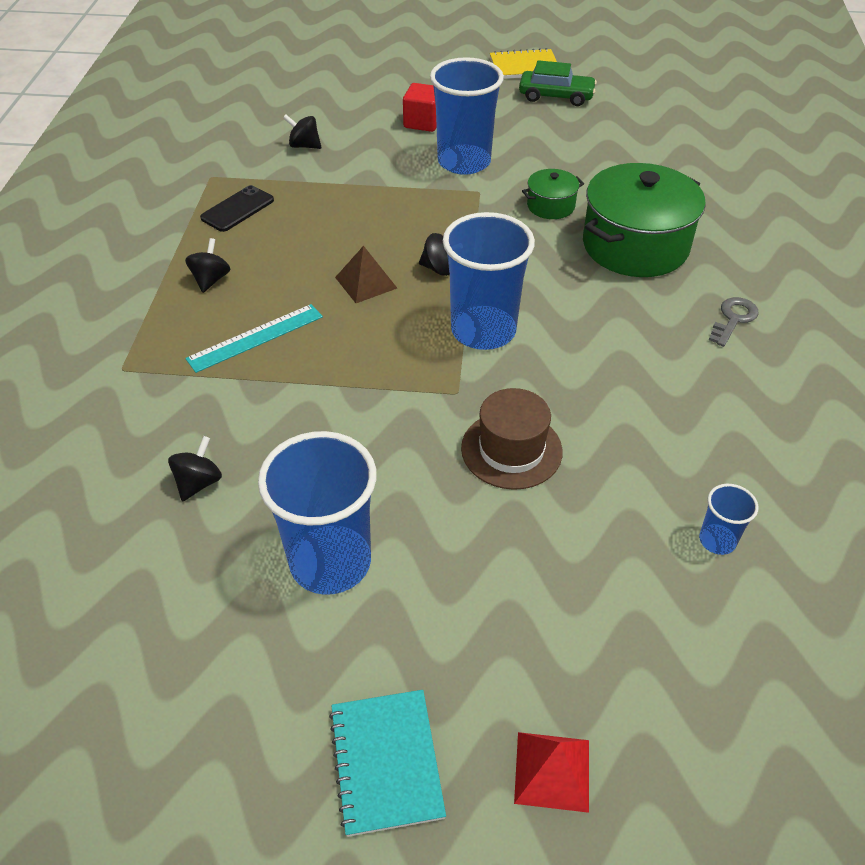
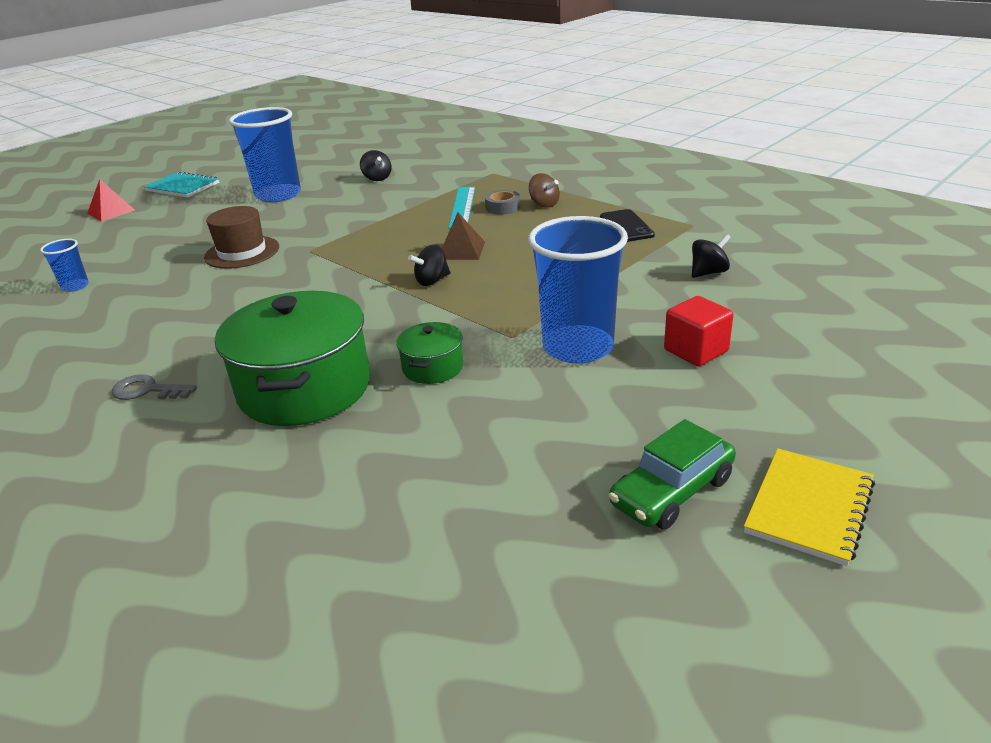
camera: 130 degrees right, 15 degrees down
black spinning top [185,238,230,293] -> brown spinning top [529,173,560,208]
blue cup [443,212,535,350] -> none
grey key [709,297,759,347] -> grey key turned 120 degrees clockwise [112,374,197,400]
none -> grey tape [485,190,520,215]

